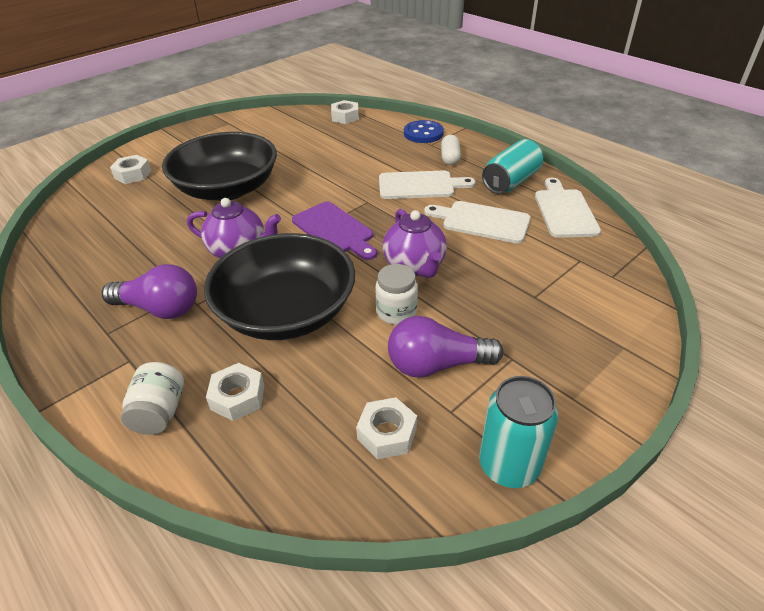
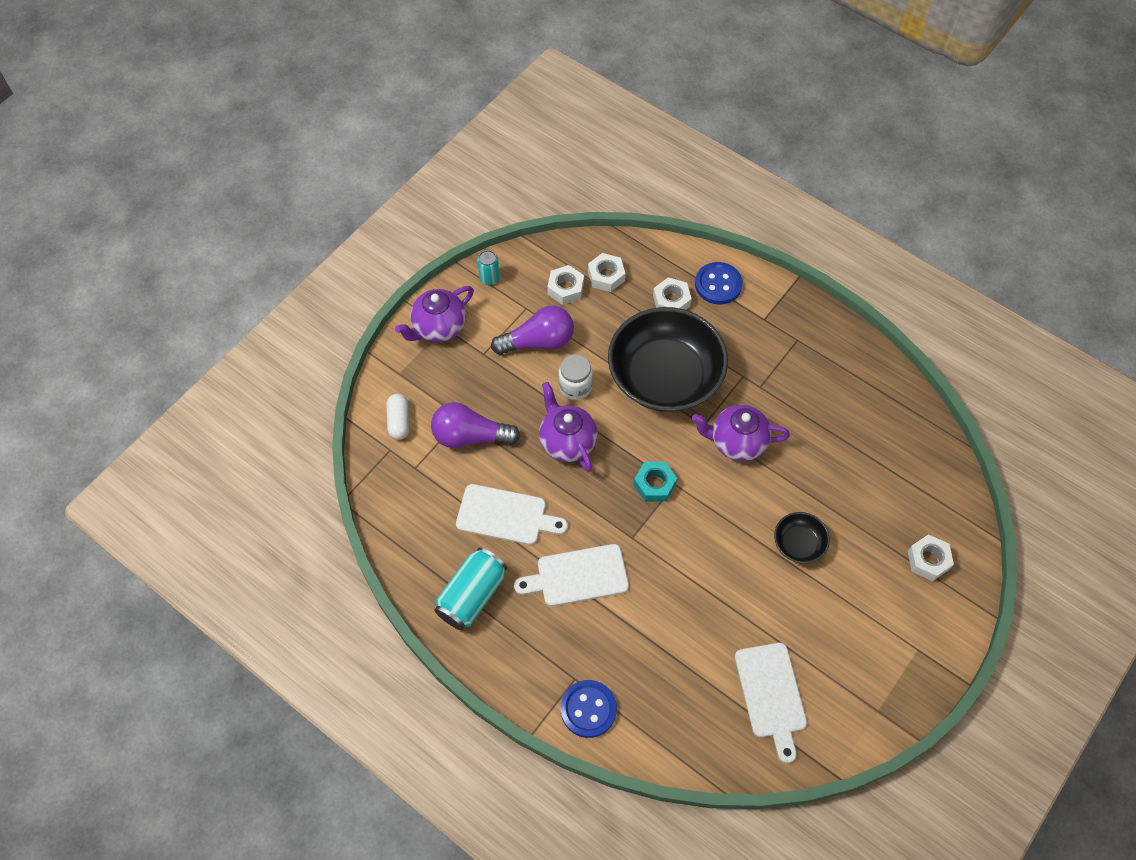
camera: 170 degrees right, 20 degrees up
purple light bulb [102,264,197,319] -> purple light bulb moved to [431,402,520,448]
white jar [121,362,184,435] -> blue button [695,262,743,305]
black bowl [162,132,277,201] -> black bowl [774,512,830,564], size x0.43
purple cutting board [292,201,377,260] -> turquoise nut [634,462,677,502]
white nut [331,100,359,124] -> white nut moved to [588,253,625,292]
white capsule [441,135,461,165] -> white capsule moved to [386,394,410,440]
turquoise can [479,376,559,488] -> turquoise can [477,250,500,285], size x0.55
white cutting board [535,178,601,238] -> white cutting board moved to [735,643,807,763]
none -> purple teapot [395,286,474,342]

